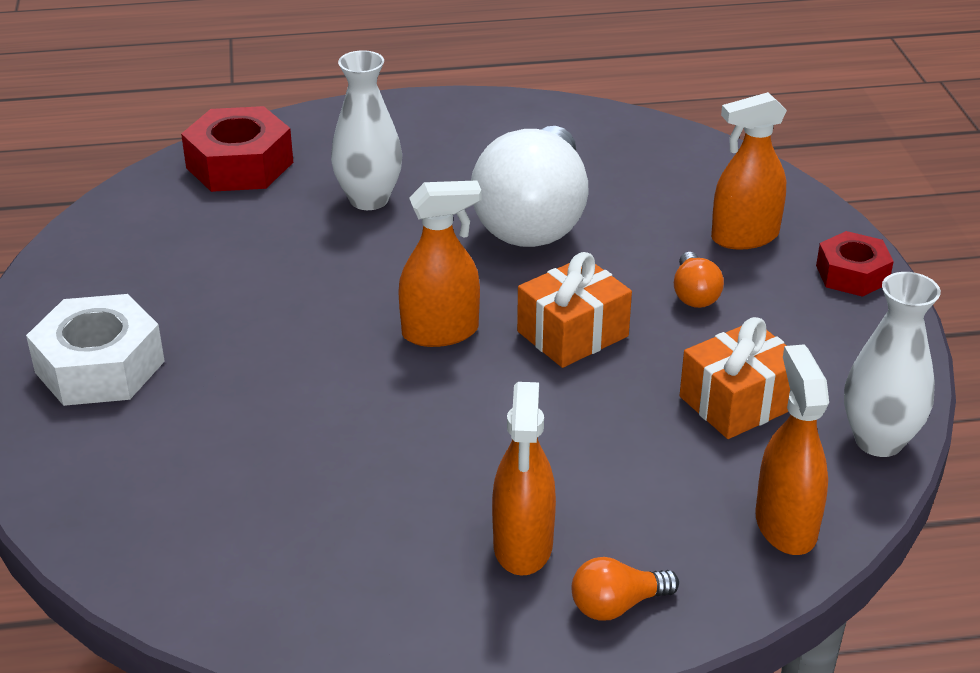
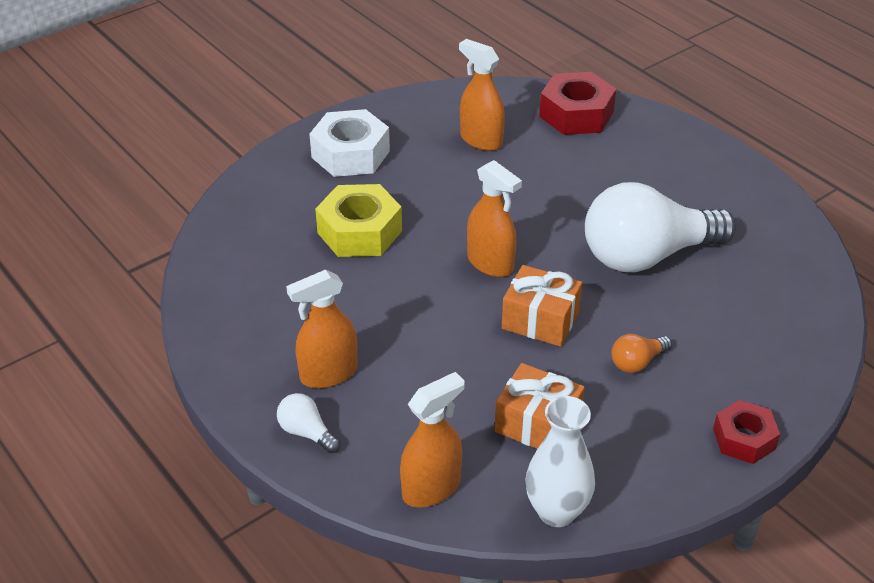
camera: 60 degrees right, 5 degrees up
white vase [331,50,402,210] -> none
orange light bulb [572,557,679,621] -> white light bulb [277,393,340,453]
orange spray bottle [711,92,787,250] -> orange spray bottle moved to [459,39,505,151]
none -> yellow nut [315,184,402,257]

